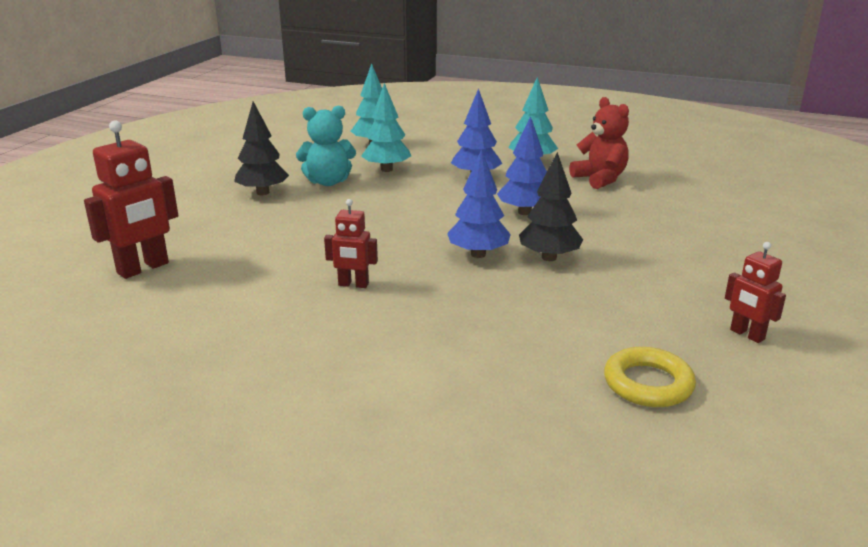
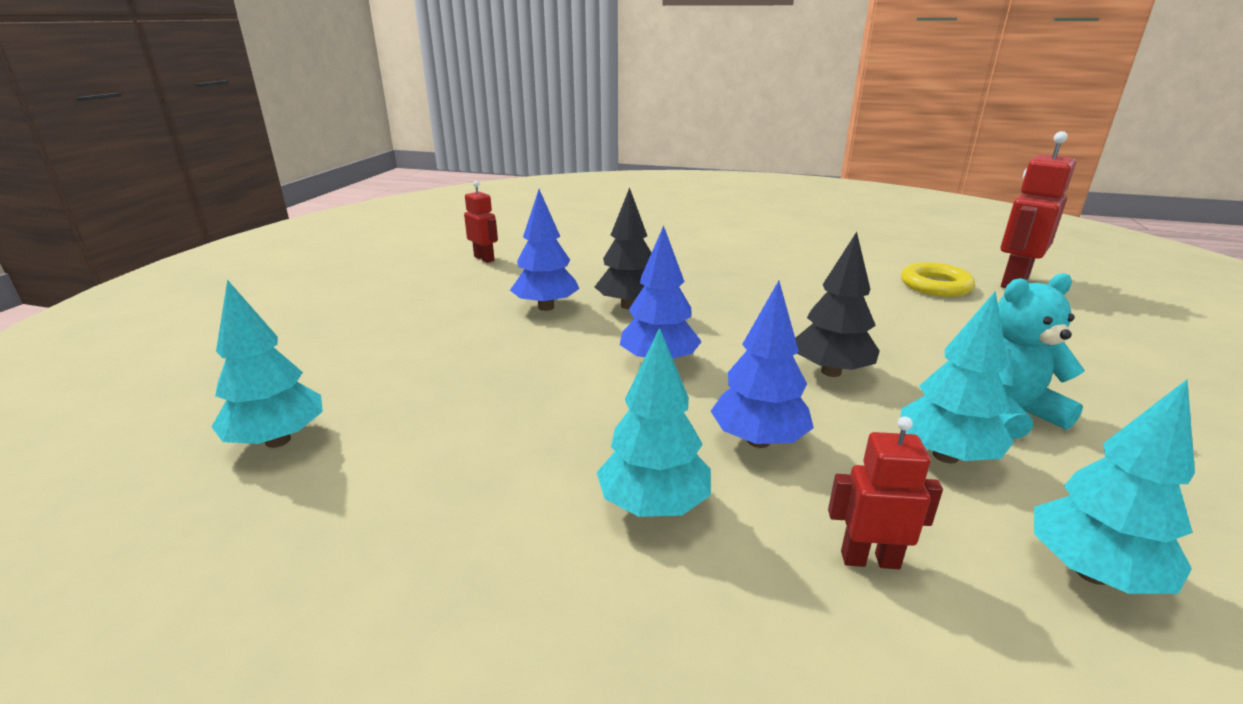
camera: 175 degrees right, 0 degrees up
black tree [234,101,289,195] -> black tree moved to [795,232,880,377]
red robot [324,199,378,288] -> red robot moved to [828,416,943,569]
blue tree [447,149,511,258] -> blue tree moved to [510,189,579,311]
red teddy bear [569,97,629,189] -> none
yellow ring [604,347,696,407] -> yellow ring moved to [901,262,975,297]
none -> turquoise tree [212,280,323,448]

